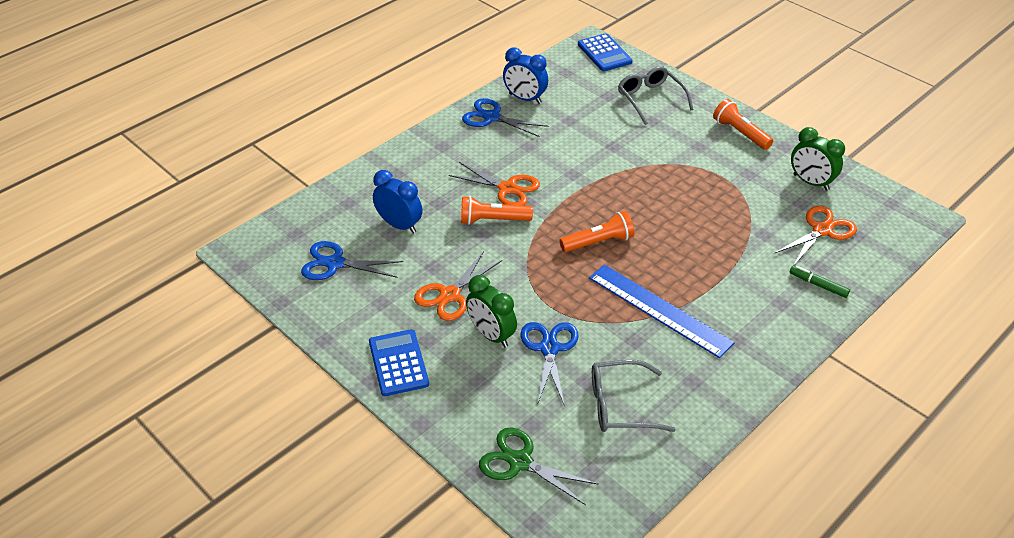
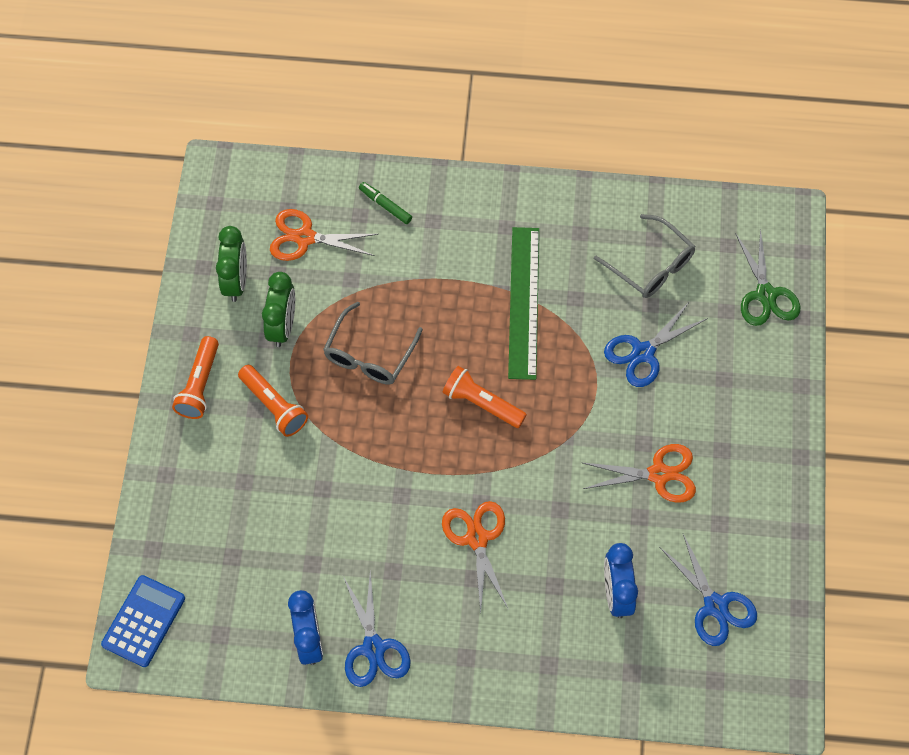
camera: 130 degrees left, 20 degrees up
blue calculator [369,329,429,396] -> none
orange flashlight [461,196,533,225] -> orange flashlight moved to [238,365,308,437]
green clock [466,275,517,347] -> green clock moved to [262,272,295,347]
blue ruler [589,264,735,358] -> green ruler [508,227,539,380]
grey glasses [618,66,694,125] -> grey glasses moved to [323,302,423,385]
green marker [790,266,850,298] -> green marker turned 135 degrees clockwise [359,182,412,224]

